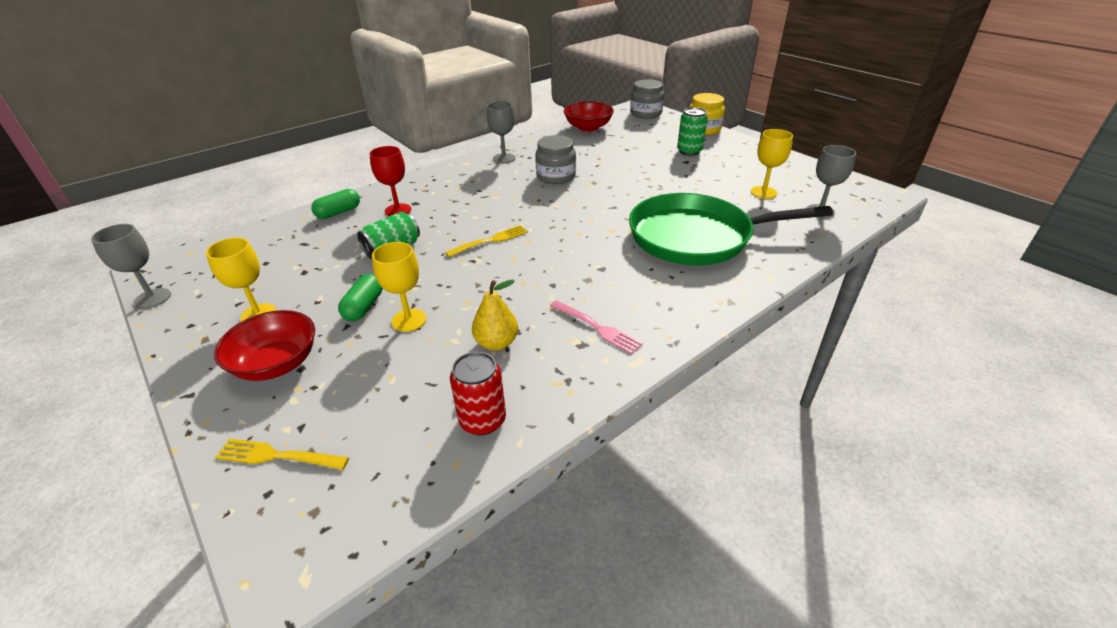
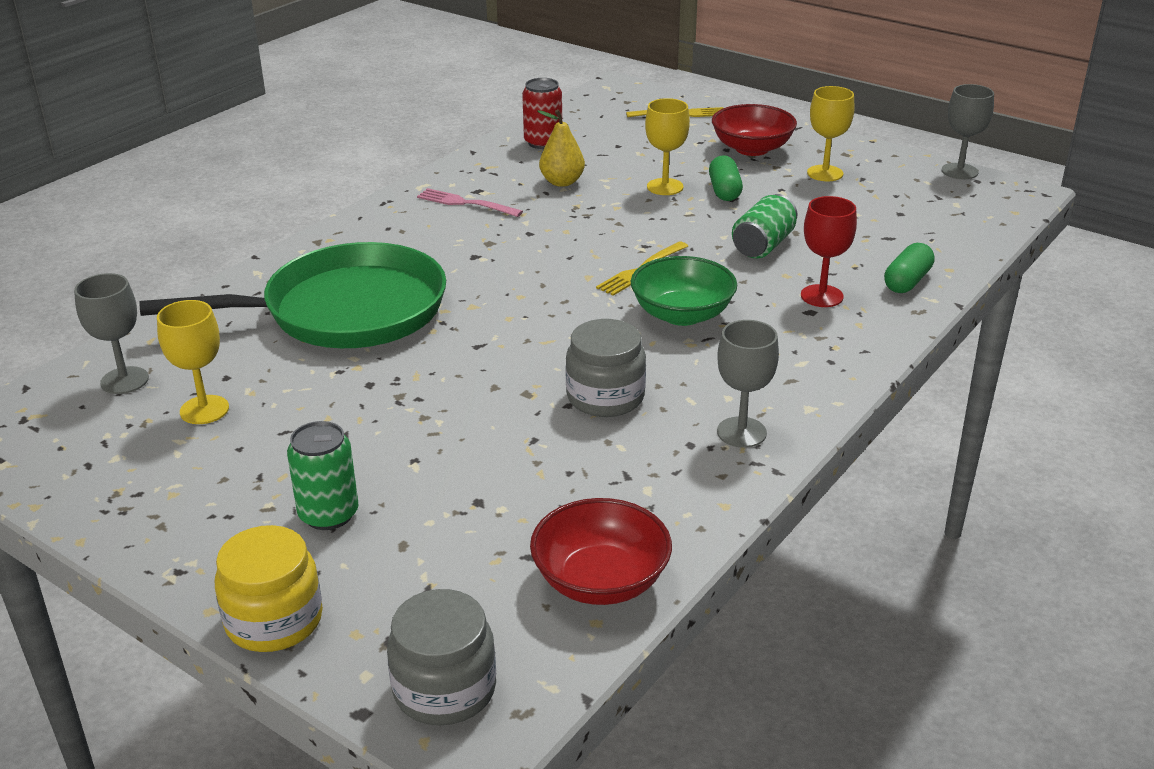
camera: 165 degrees right, 5 degrees down
none -> green bowl [631,256,737,326]

